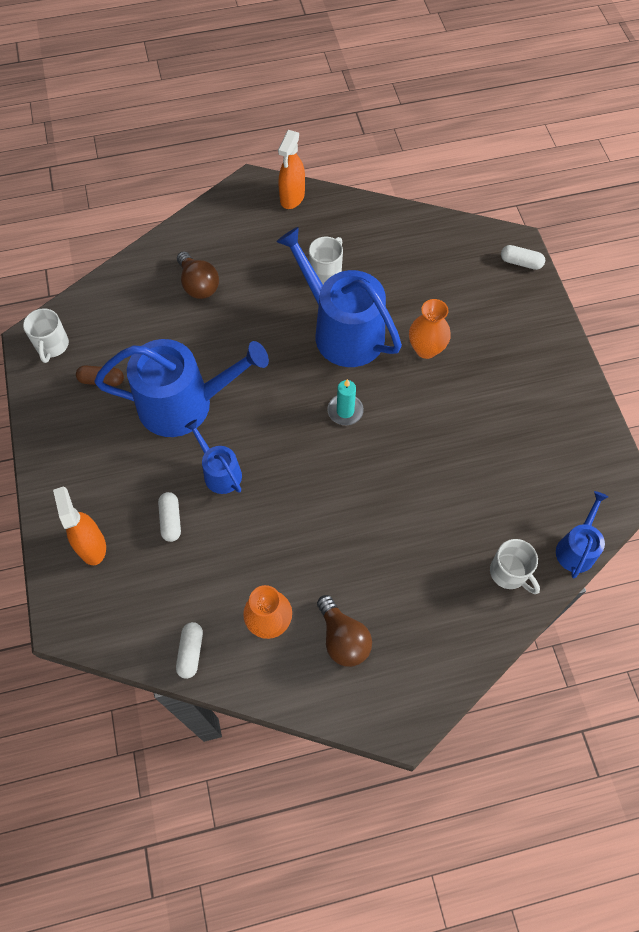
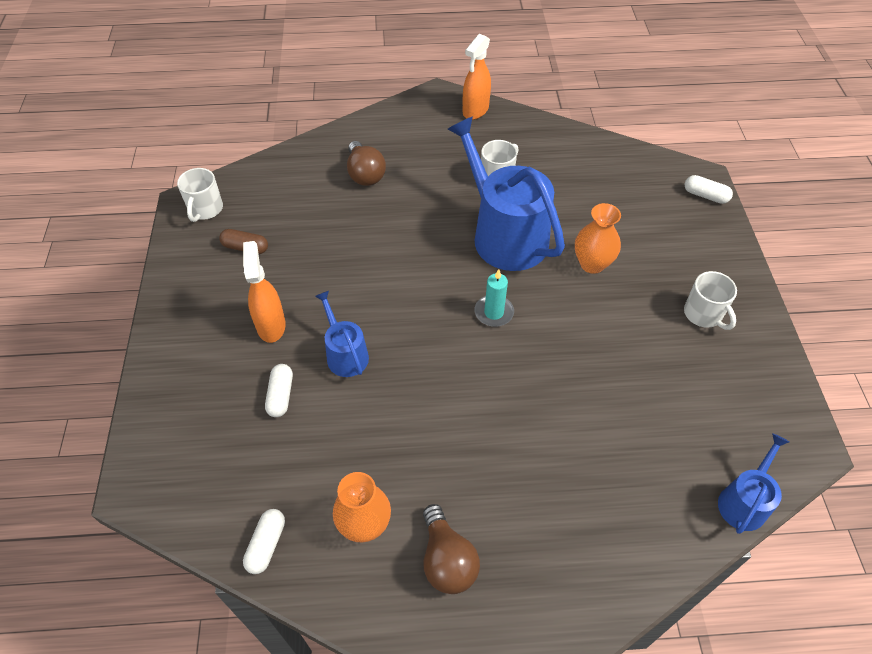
camera: 10 degrees right, 10 degrees down
orange spray bottle [53,486,106,565] -> orange spray bottle moved to [243,241,286,343]
blue watering can [95,339,269,437] -> none
white mug [490,539,540,594] -> white mug moved to [684,271,737,330]

